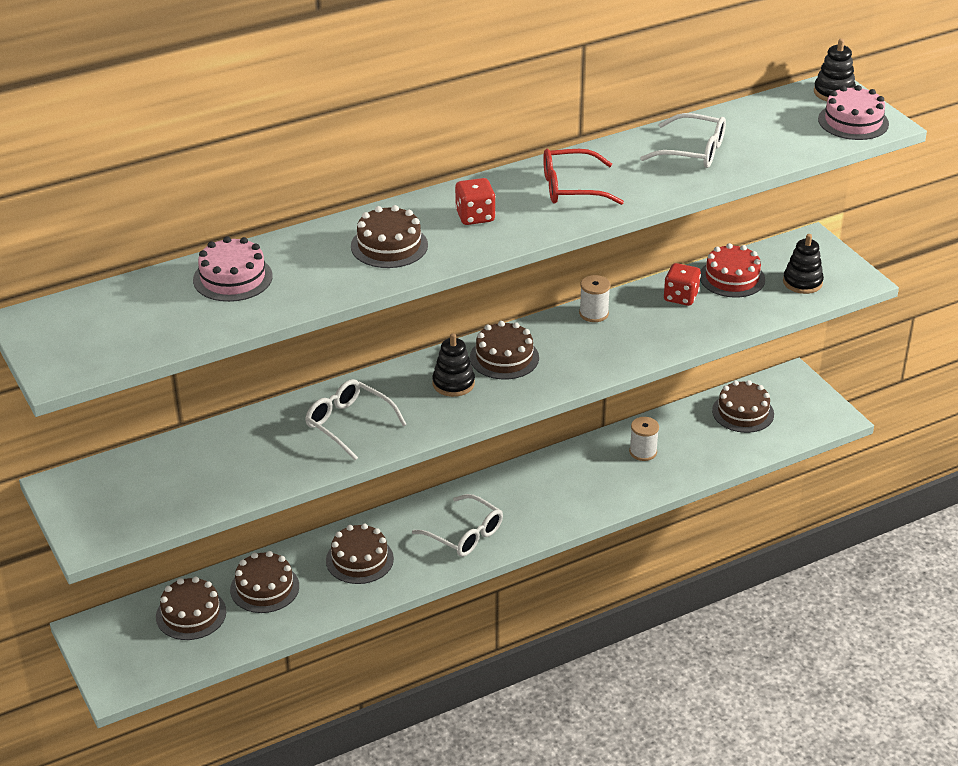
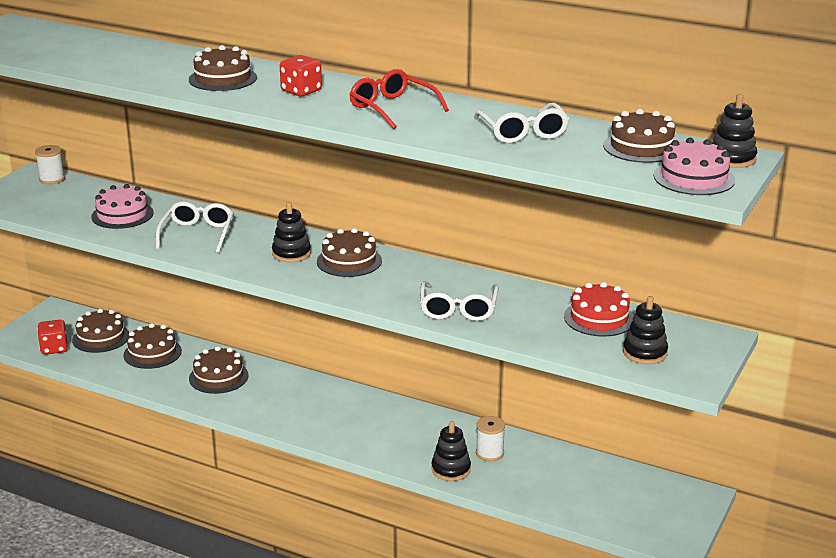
camera: 55 degrees right, 10 degrees down
pink cake [193,236,273,302] -> pink cake moved to [91,184,154,229]
white glasses [412,494,503,557] -> white glasses moved to [420,281,499,321]
white spool [579,275,610,322] -> white spool moved to [35,145,65,184]
red dice [664,263,701,306] -> red dice moved to [38,320,68,355]
brown cake [712,380,774,433] -> brown cake moved to [603,109,675,163]
none -> black stacking toy [431,421,471,481]

